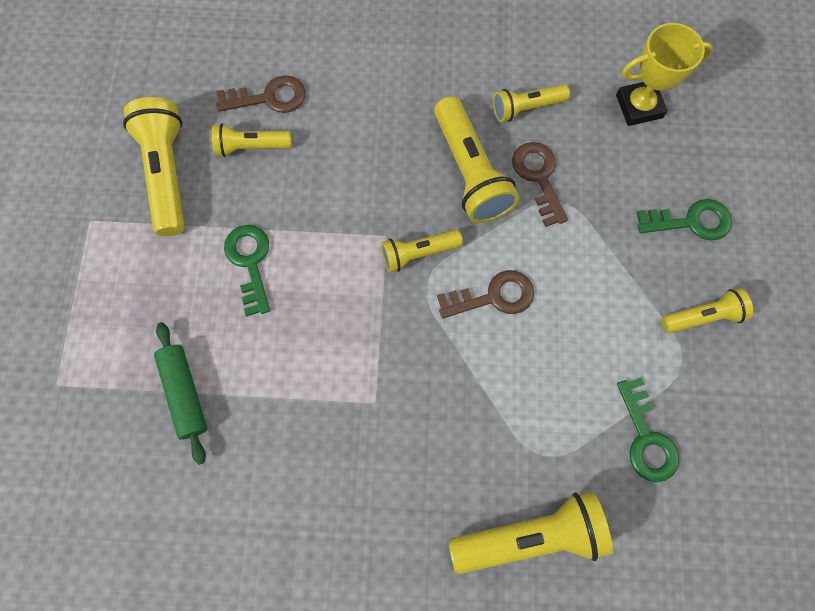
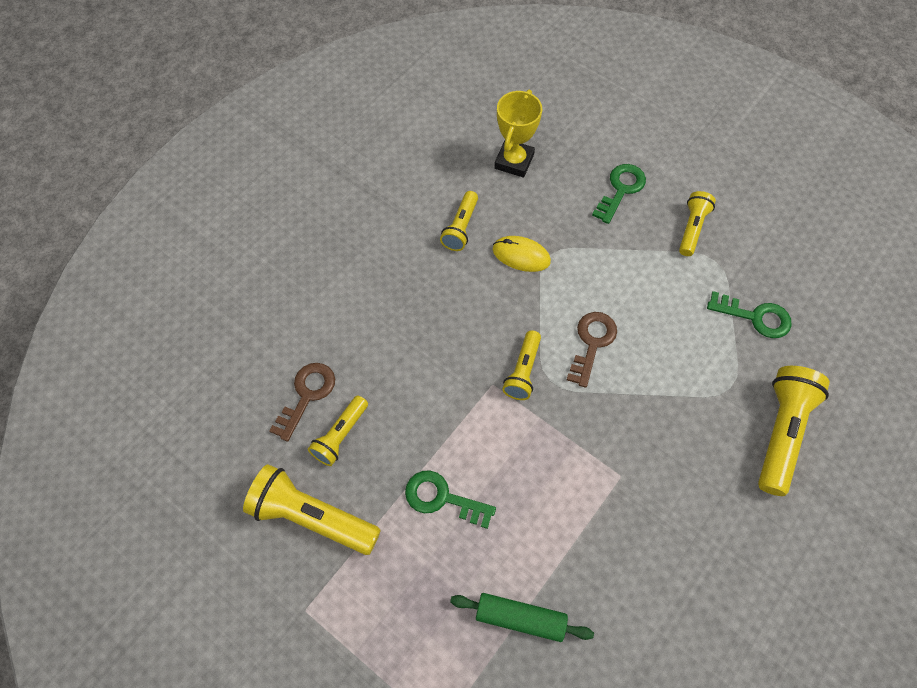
camera: 55 degrees left, 10 degrees down
yellow flashlight [434,96,519,223] -> none
brown key [512,142,568,227] -> yellow mouse [493,236,551,272]

